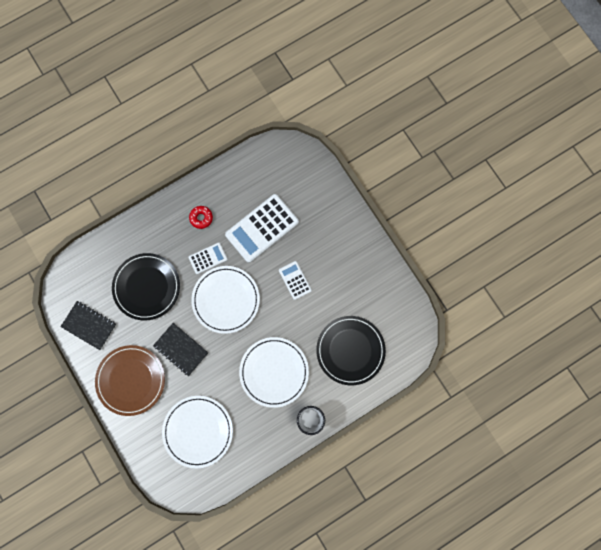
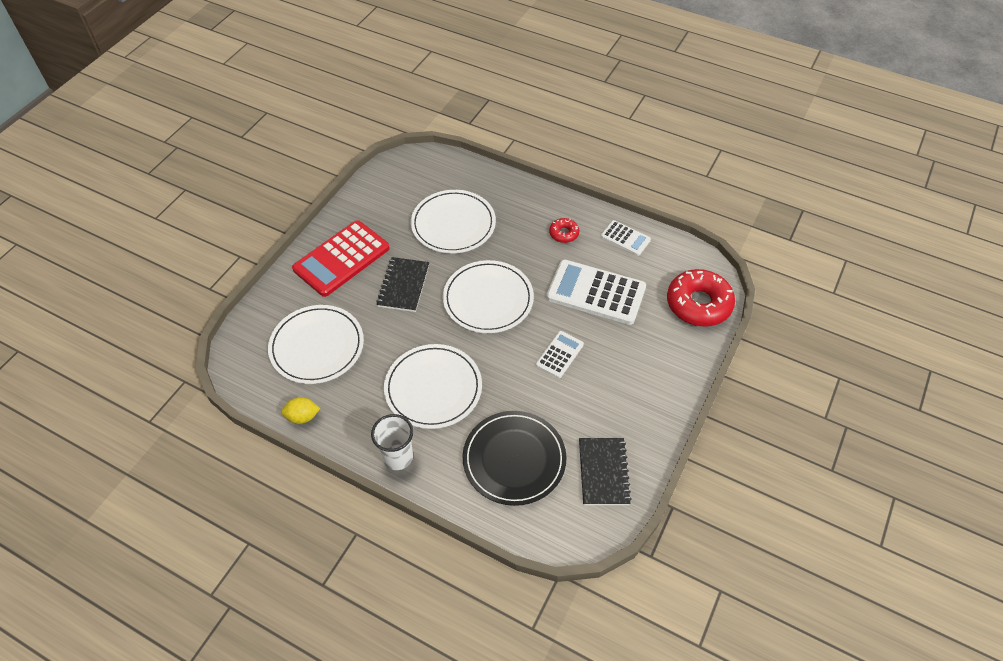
camera: 60 degrees right, 25 degrees down
black notebook [60,301,117,350] -> black notebook moved to [579,438,632,505]
brown plate [95,345,165,416] -> red calculator [292,220,390,297]
black plate [112,253,180,321] -> white plate [411,190,496,253]
white calculator [188,242,228,274] -> white calculator moved to [601,220,651,256]
none -> yellow lemon [281,397,320,424]
none -> red donut [667,269,735,327]

